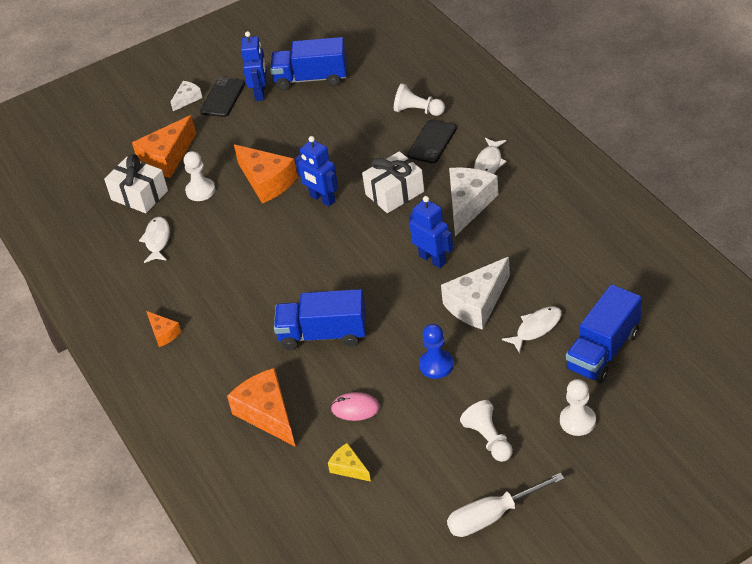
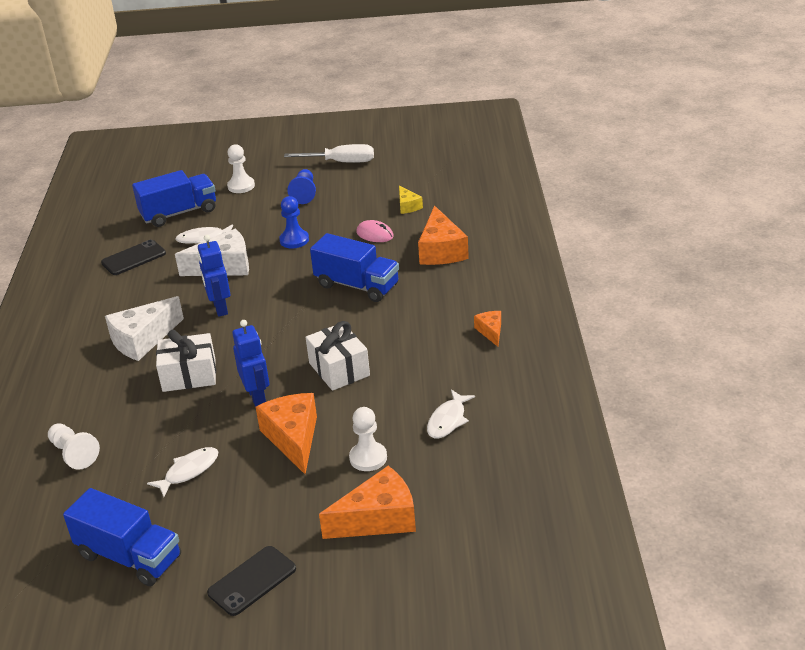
camera: 155 degrees left, 10 degrees down
white gift [104,154,168,213] -> white gift moved to [305,321,370,391]
white cheese [171,81,202,111] -> none
blue robot [241,31,267,101] -> none
black phone [407,119,457,163] -> black phone moved to [101,240,166,275]
white pawn [460,400,513,462] -> blue pawn [287,169,316,204]
white fish [474,138,507,174] -> white fish moved to [147,447,218,497]

